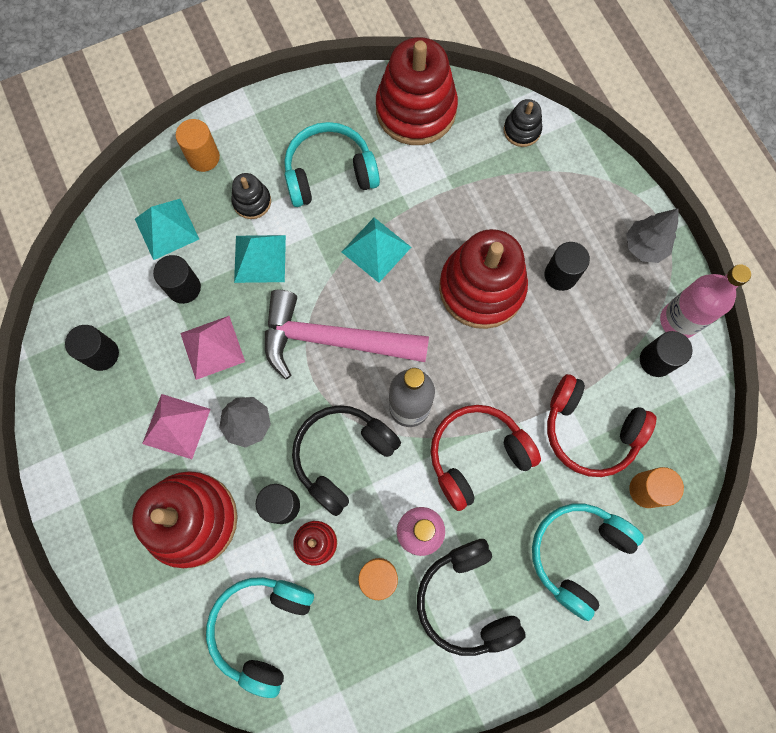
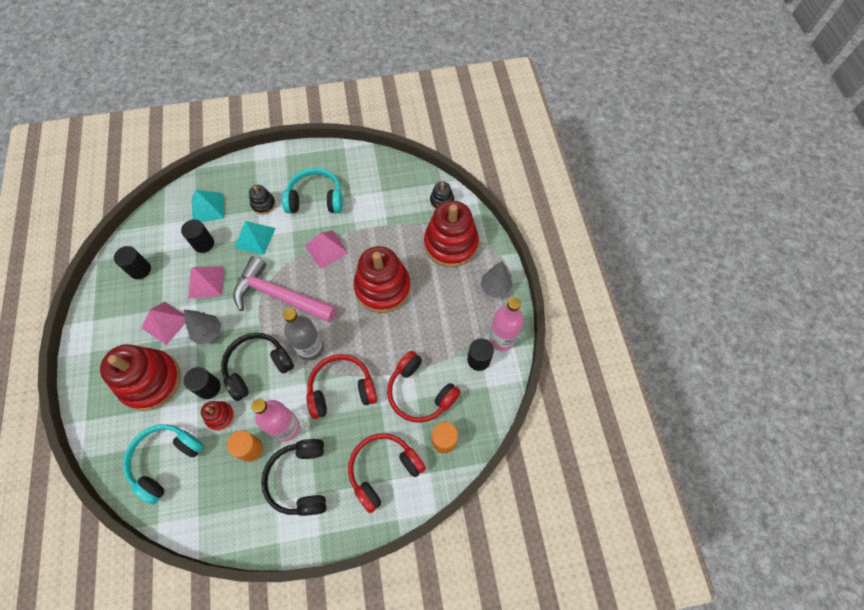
camera: 15 degrees right, 10 degrees down
orange cylinder [176,119,220,172] -> none
turquoise pyramid [342,217,411,283] -> pink pyramid [305,230,348,269]
red stacking toy [376,37,458,145] -> red stacking toy moved to [424,201,479,267]
turquoise headphones [532,504,644,621] -> red headphones [348,434,426,513]
black cylinder [545,242,590,291] -> none

